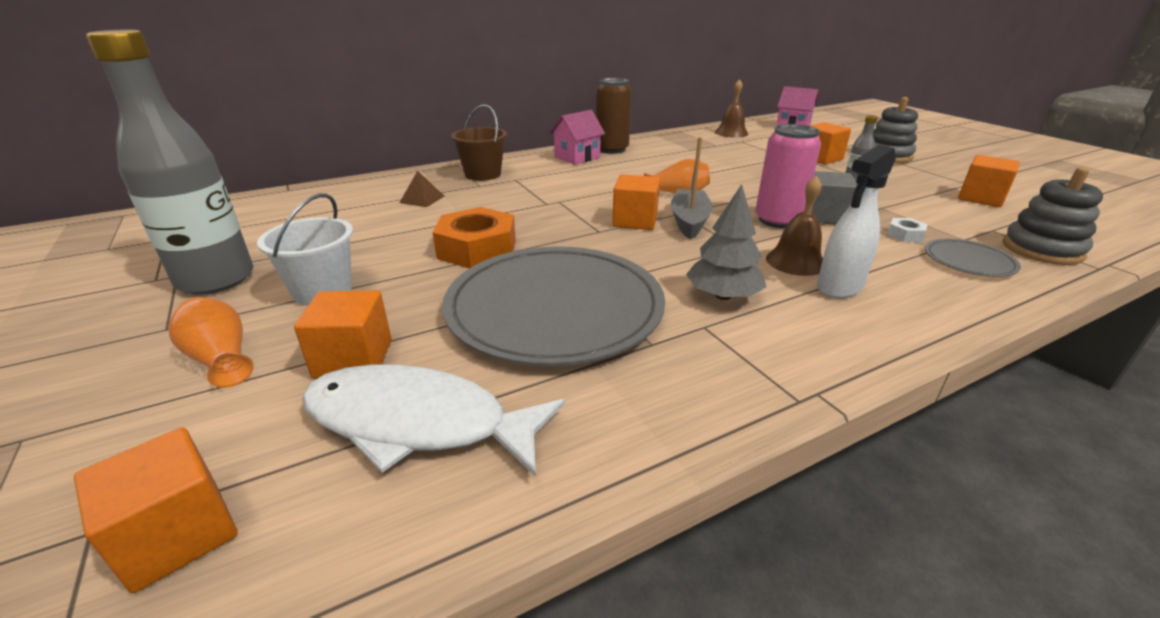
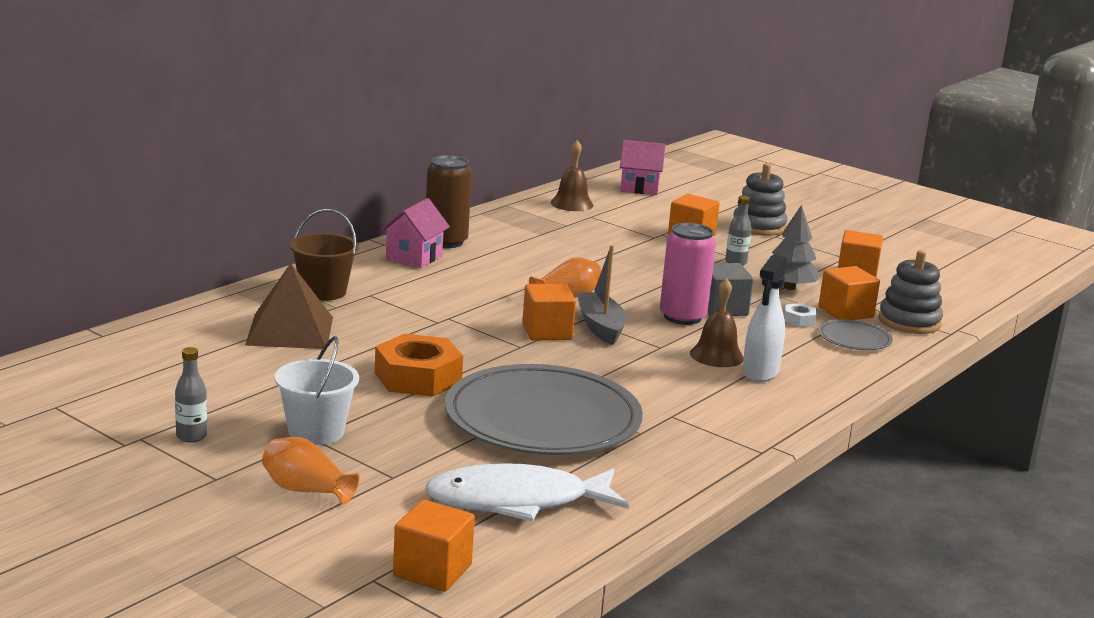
camera: 25 degrees left, 10 degrees down
grey bottle [86,29,253,295] -> grey bottle [175,347,207,443], size x0.41
orange cube [294,290,392,379] -> orange cube moved to [818,266,880,320]
brown pyramid [399,171,444,207] -> brown pyramid [245,263,333,349], size x2.04
grey tree [686,184,766,300] -> grey tree moved to [772,205,821,290]

